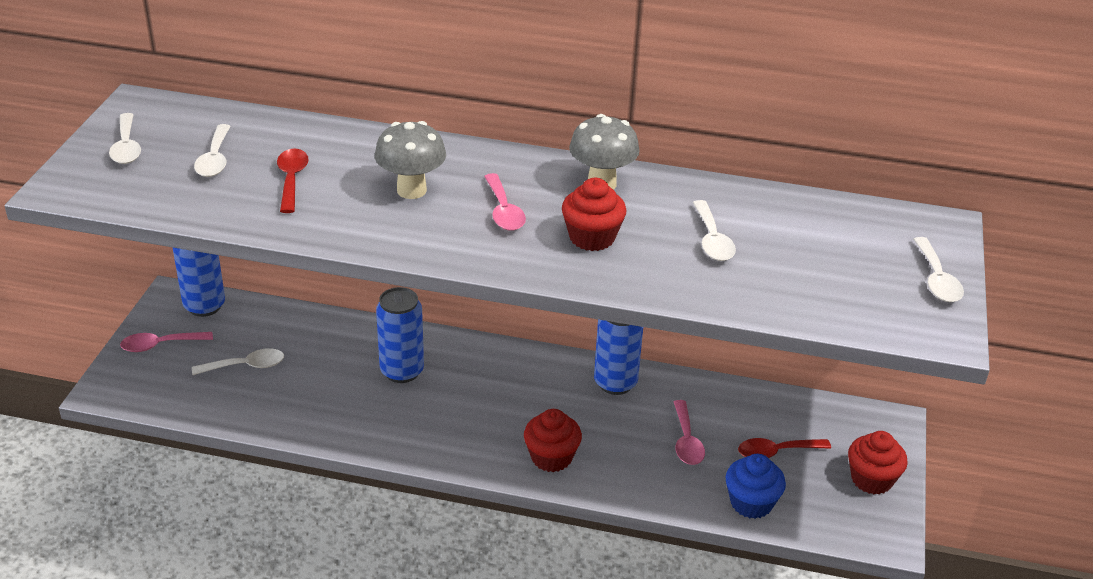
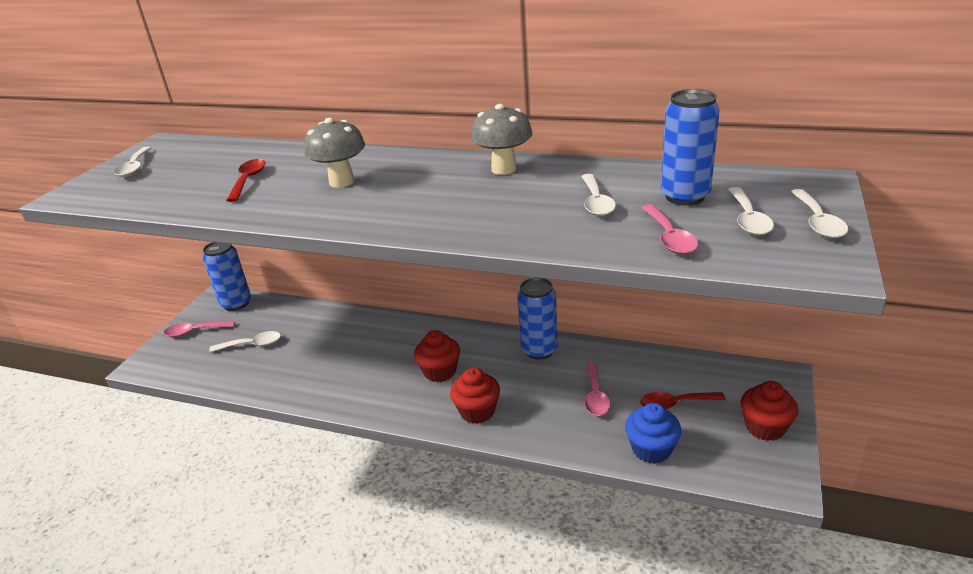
camera: 10 degrees right, 5 degrees down
white spoon [194,124,231,177] -> white spoon moved to [728,187,774,235]
blue can [376,287,424,383] -> blue can moved to [661,89,720,206]
pink spoon [484,173,526,231] -> pink spoon moved to [642,204,698,254]
red cupcake [562,178,627,251] -> red cupcake moved to [414,330,460,382]

